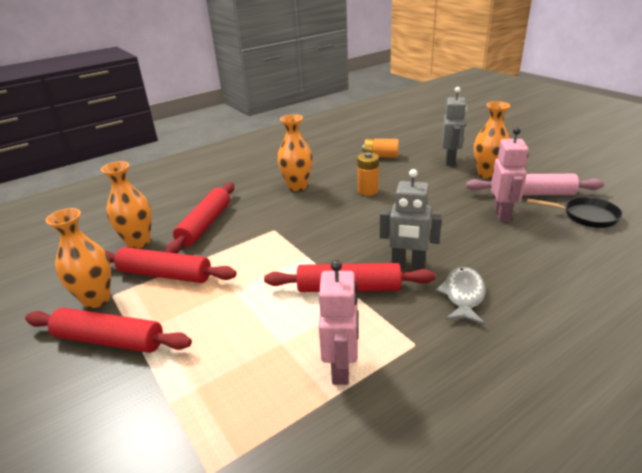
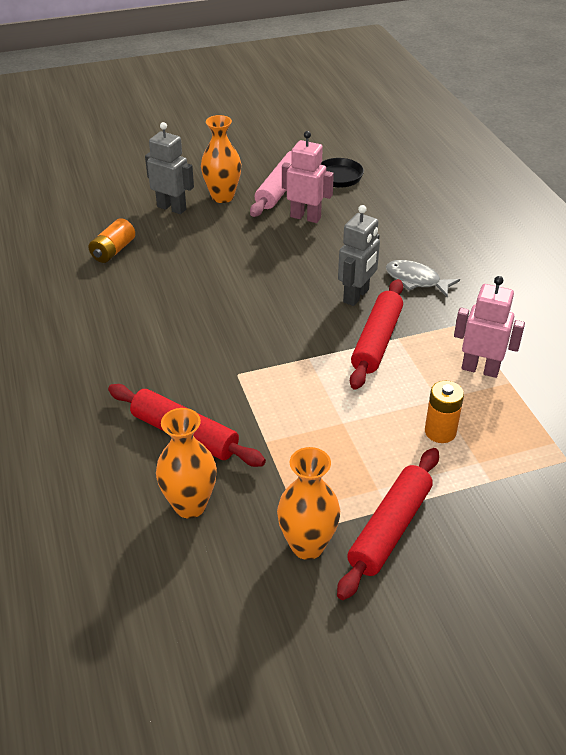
camera: 75 degrees left, 10 degrees up
red rolling pin [104,247,237,283] -> none
orange vase [277,114,313,191] -> none
orange battery [357,152,379,196] -> orange battery moved to [425,381,464,443]

